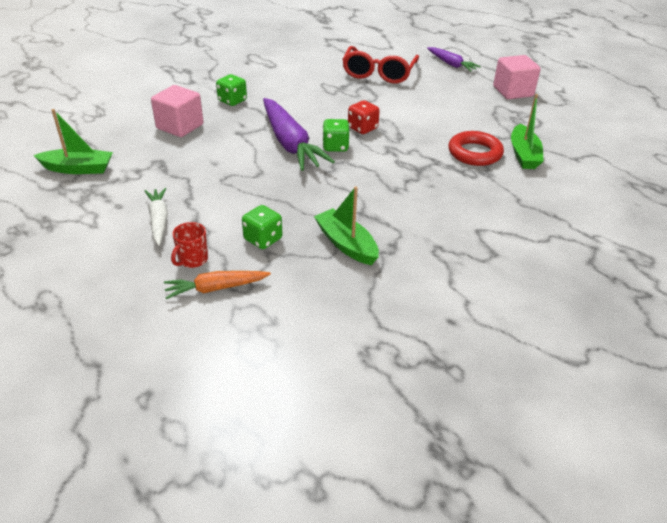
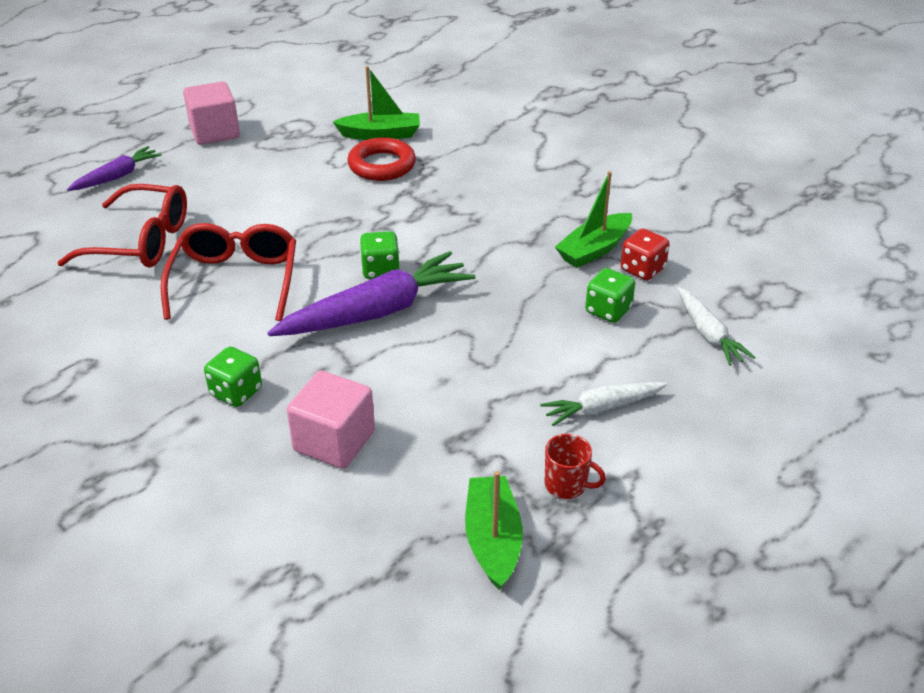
camera: 95 degrees left, 0 degrees up
orange carrot [164,271,271,299] -> white carrot [677,287,755,366]
red mug [171,222,208,268] -> red mug moved to [545,434,606,499]
red dice [348,100,380,134] -> red dice moved to [621,228,670,280]
none -> red glasses [161,223,296,321]

